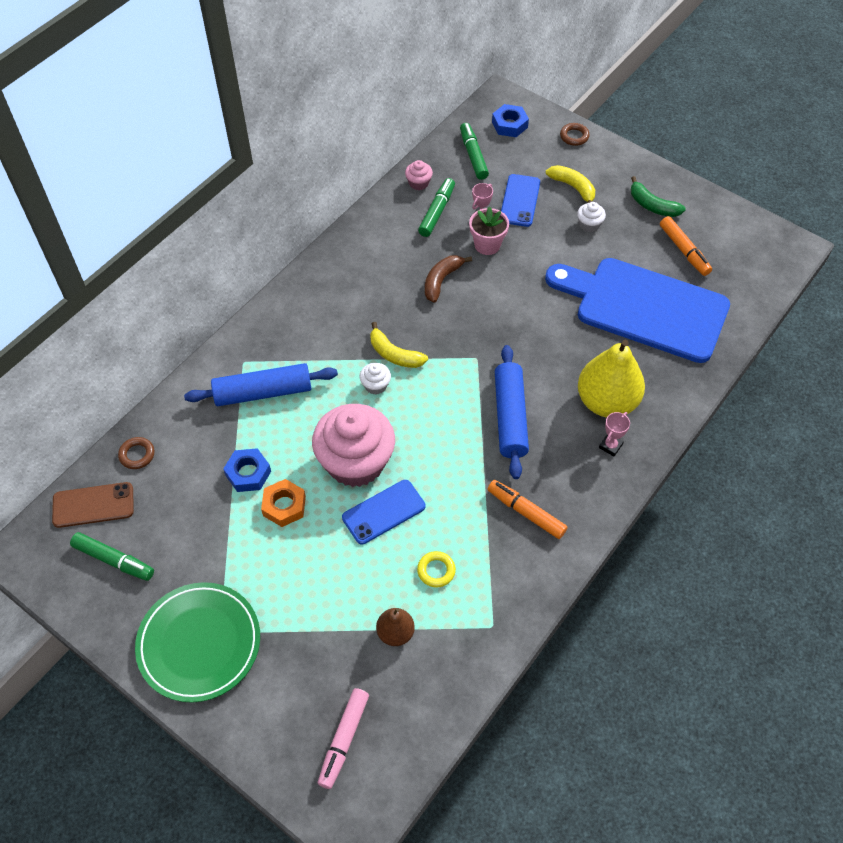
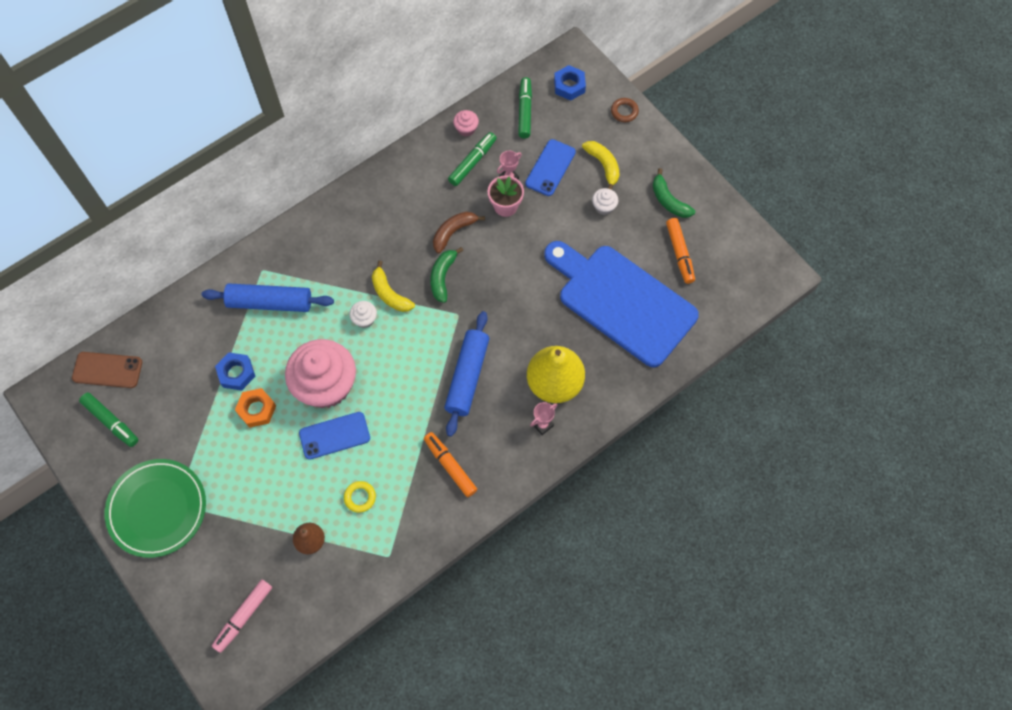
camera: 15 degrees right, 10 degrees up
brown ring [118,437,155,469] -> none
none -> green banana [430,247,464,303]

